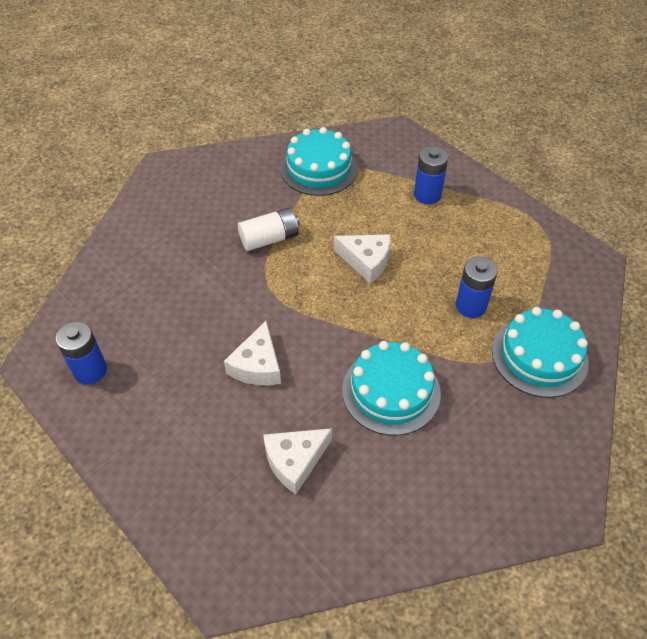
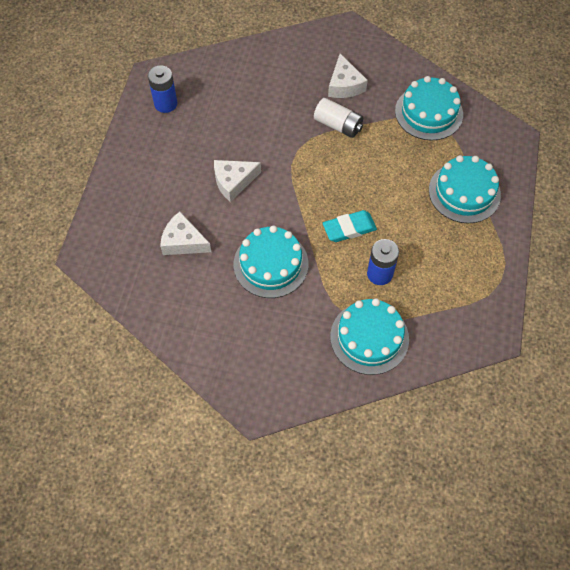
camera: 55 degrees right, 10 degrees up
white cheese [334,234,391,283] -> white cheese moved to [328,54,368,98]
blue battery [414,146,448,204] -> turquoise cake [429,155,501,223]
none -> turquoise eraser [323,210,377,242]

